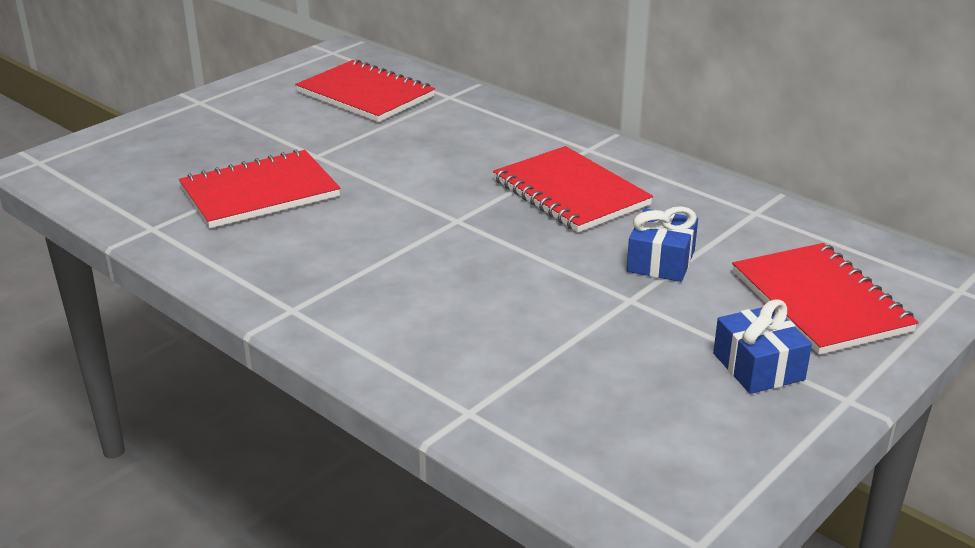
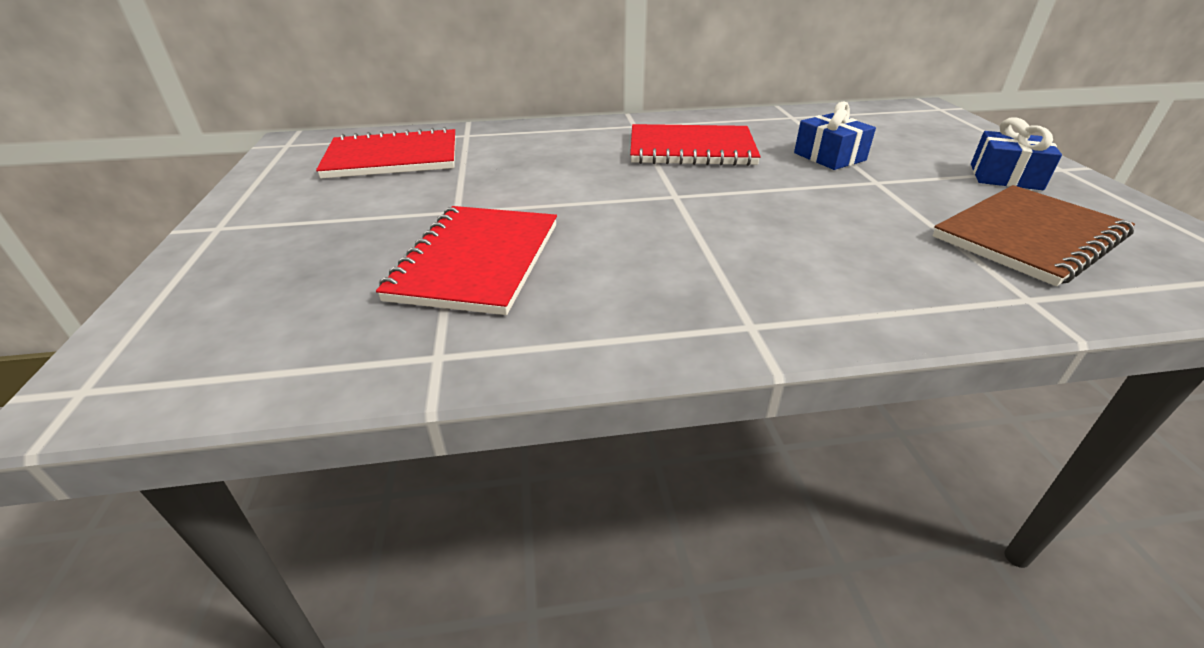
camera: 50 degrees left, 5 degrees up
red notebook [732,243,919,355] -> none
none -> brown notebook [933,185,1135,286]

